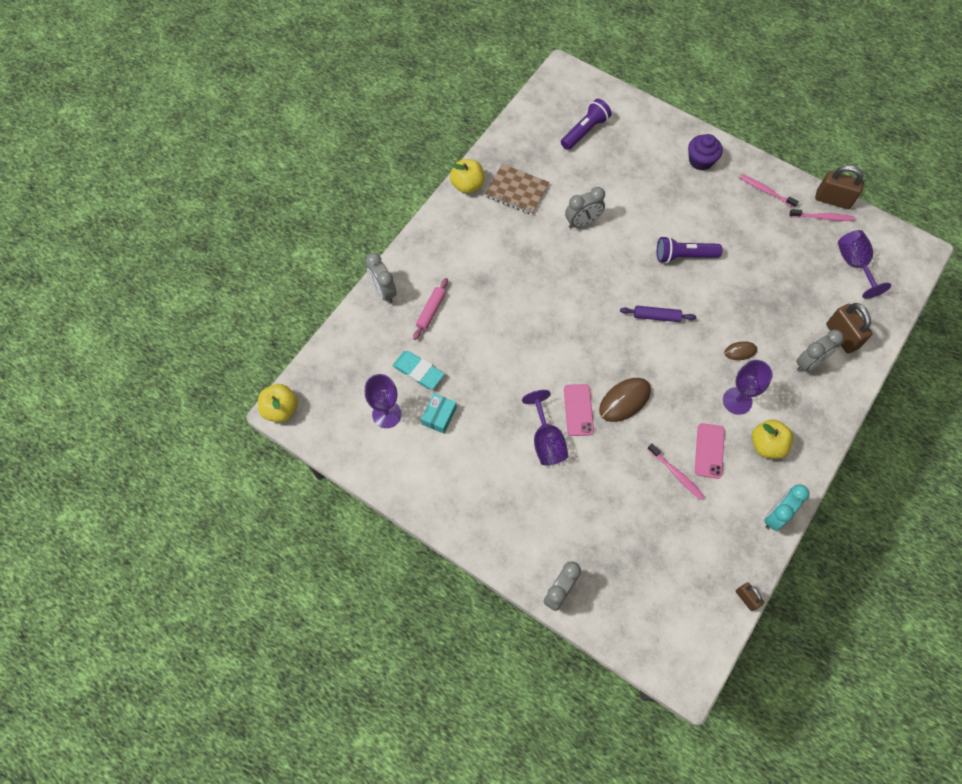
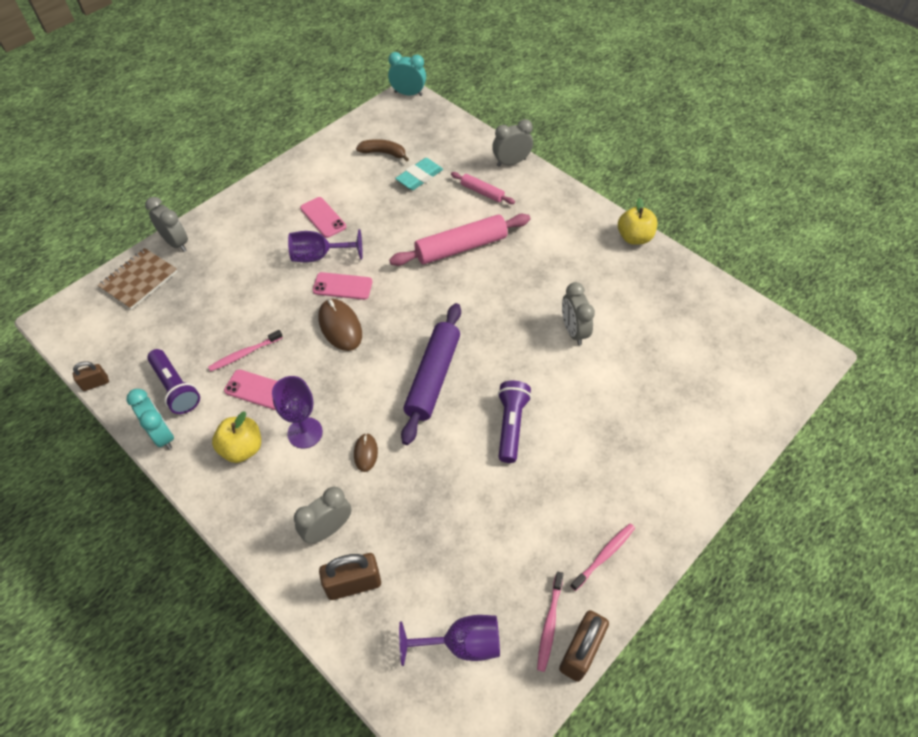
camera: 100 degrees right, 10 degrees down
yellow apple [258,384,298,422] -> turquoise clock [388,52,426,96]
purple goblet [365,374,402,428] -> brown banana [356,139,409,161]
turquoise box [421,393,457,434] -> none
brown notebook [485,164,550,215] -> brown notebook moved to [97,248,178,310]
purple flashlight [561,99,612,150] -> purple flashlight moved to [147,349,200,414]
purple rolling pin [620,306,696,322] -> purple rolling pin [401,303,461,445], size x1.90
purple cupcake [688,134,723,170] -> none
grey clock [796,330,844,372] -> grey clock turned 75 degrees clockwise [294,487,352,544]
none -> pink phone [300,197,346,238]
none -> pink rolling pin [389,214,530,266]

